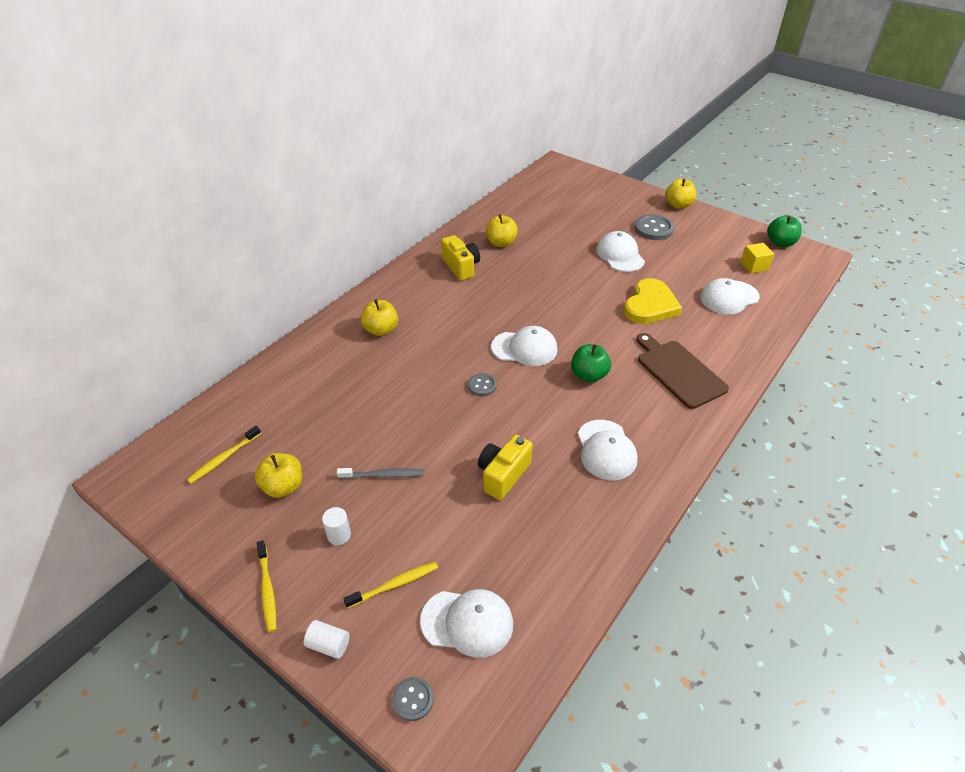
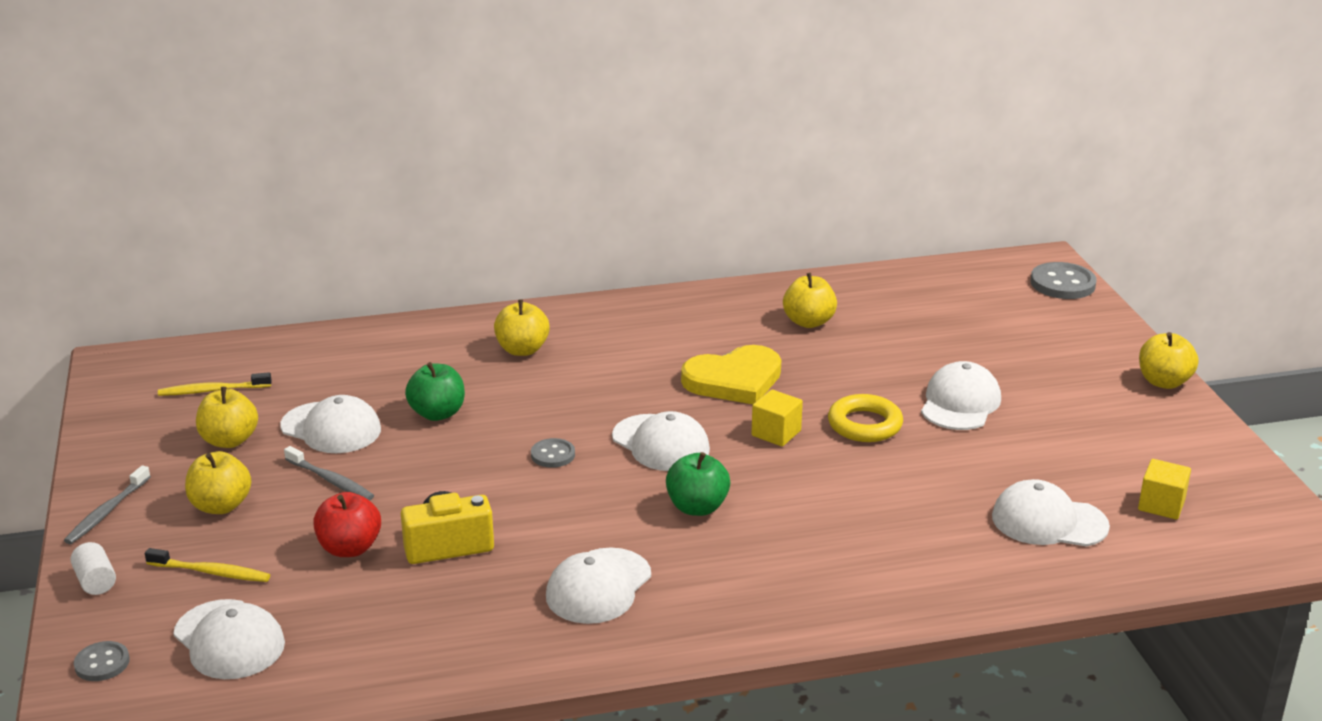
camera: 40 degrees right, 15 degrees down
yellow toothbrush [257,540,276,632] -> grey toothbrush [64,465,151,544]
white cylinder [322,507,351,545] -> yellow apple [185,451,251,514]
yellow camera [441,235,480,281] -> none
yellow heart [624,278,682,324] -> yellow heart moved to [681,345,781,404]
grey button [634,215,674,240] -> grey button moved to [1030,262,1097,299]
brown cutting board [636,333,729,409] -> none
green apple [767,215,802,247] -> green apple moved to [405,362,465,421]
none -> white cap [280,395,381,453]
none -> red apple [313,492,381,557]
none -> yellow cube [751,389,803,446]
none -> yellow ring [828,394,903,442]

